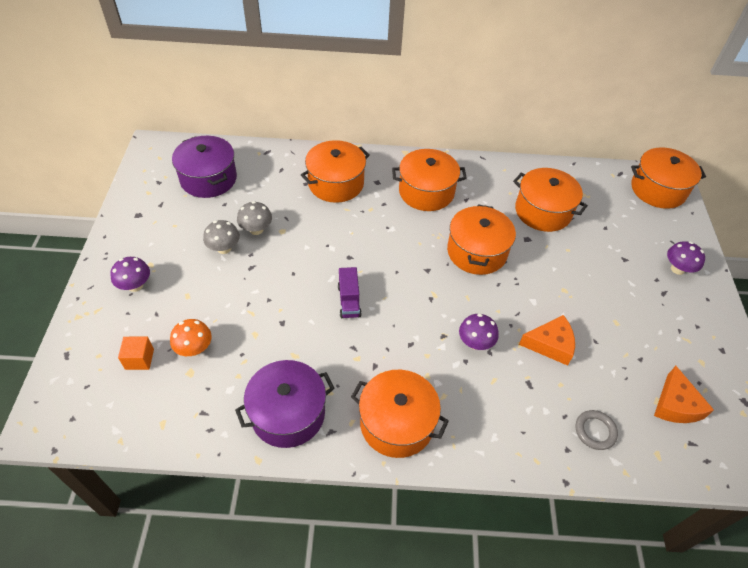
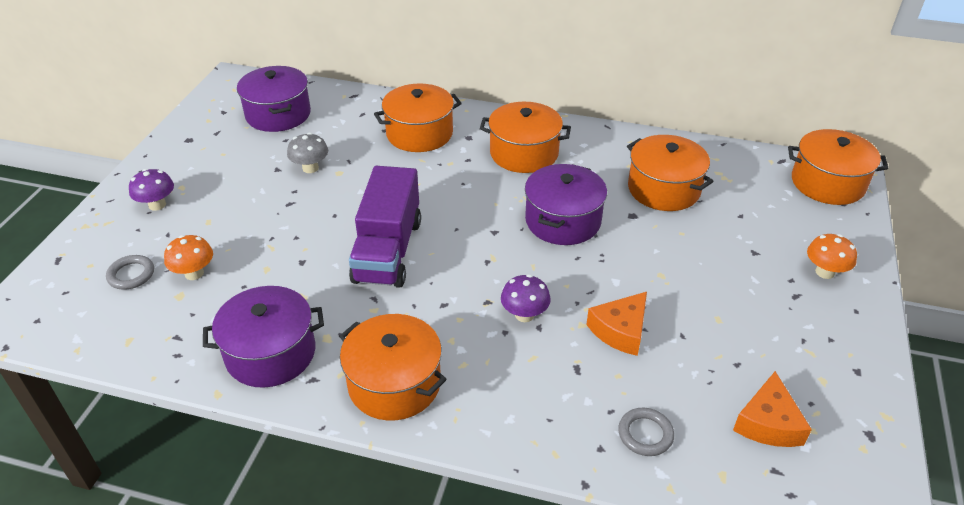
camera: 15 degrees right, 10 degrees down
orange cube [118,337,154,370] -> grey ring [106,255,154,289]
grey mushroom [203,220,240,254] -> none
purple truck [338,267,362,318] -> purple truck [349,166,421,288], size x2.05
orange pot [447,204,516,275] -> purple pot [525,164,607,245]
orange cheese [519,315,575,366] -> orange cheese turned 120 degrees clockwise [586,292,647,356]
purple mushroom [667,241,705,275] -> orange mushroom [807,234,857,279]

